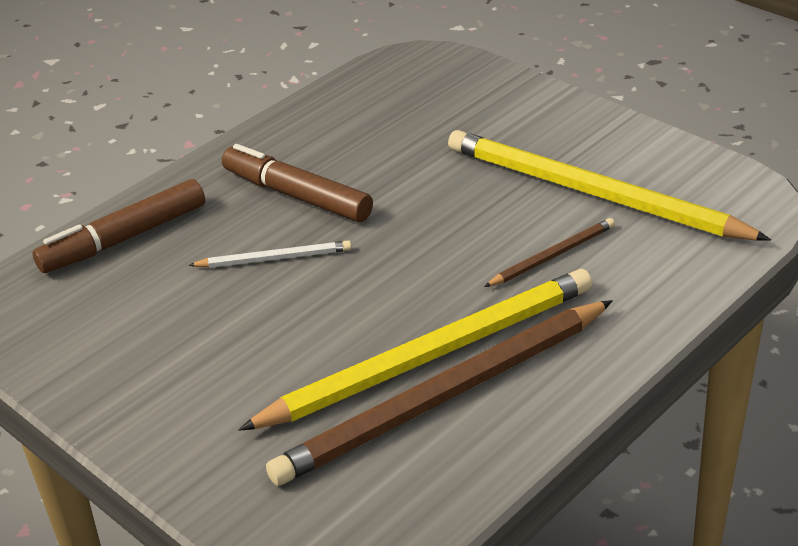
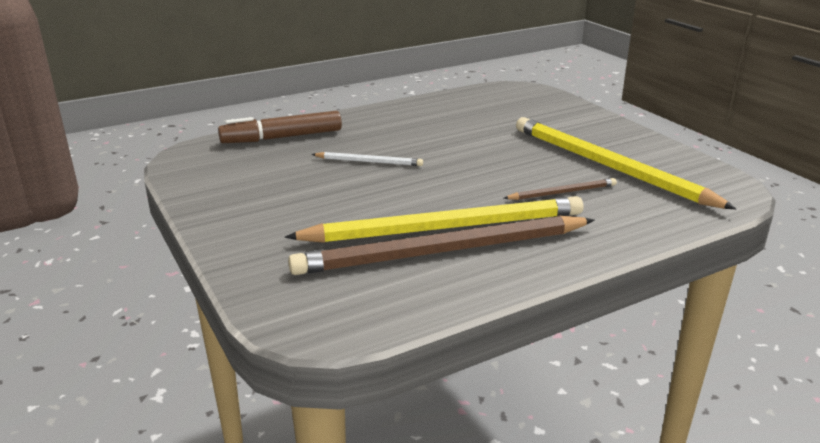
camera: 15 degrees right, 10 degrees down
brown marker [222,144,373,222] -> none

